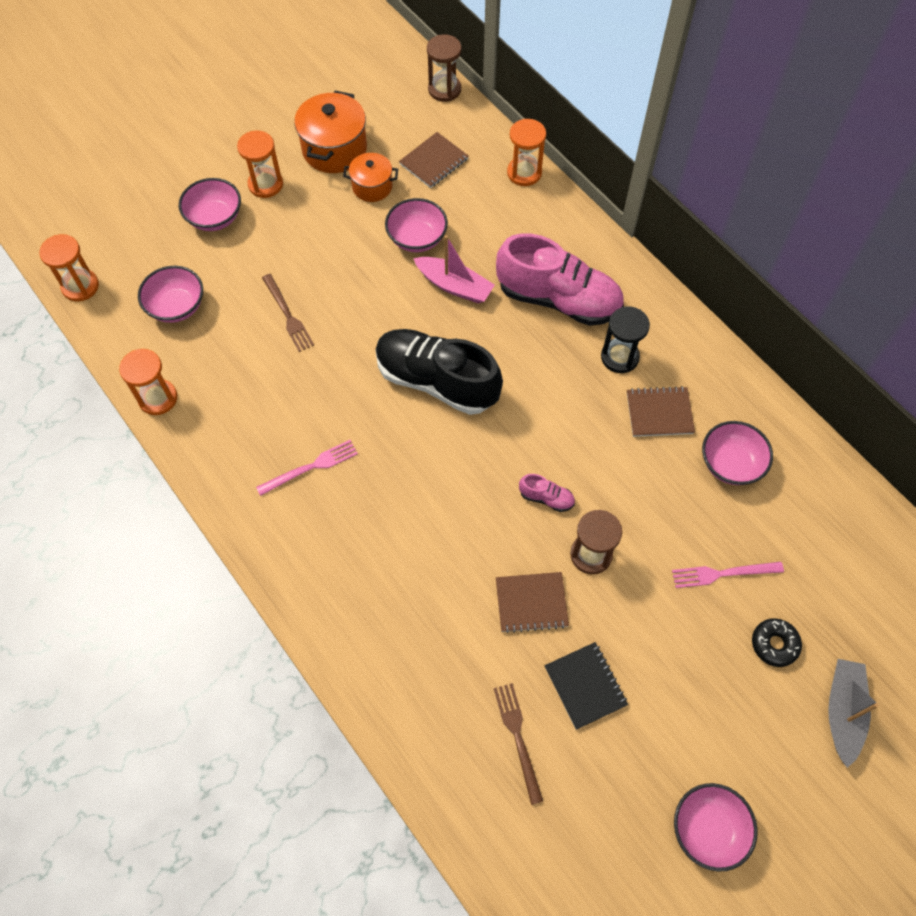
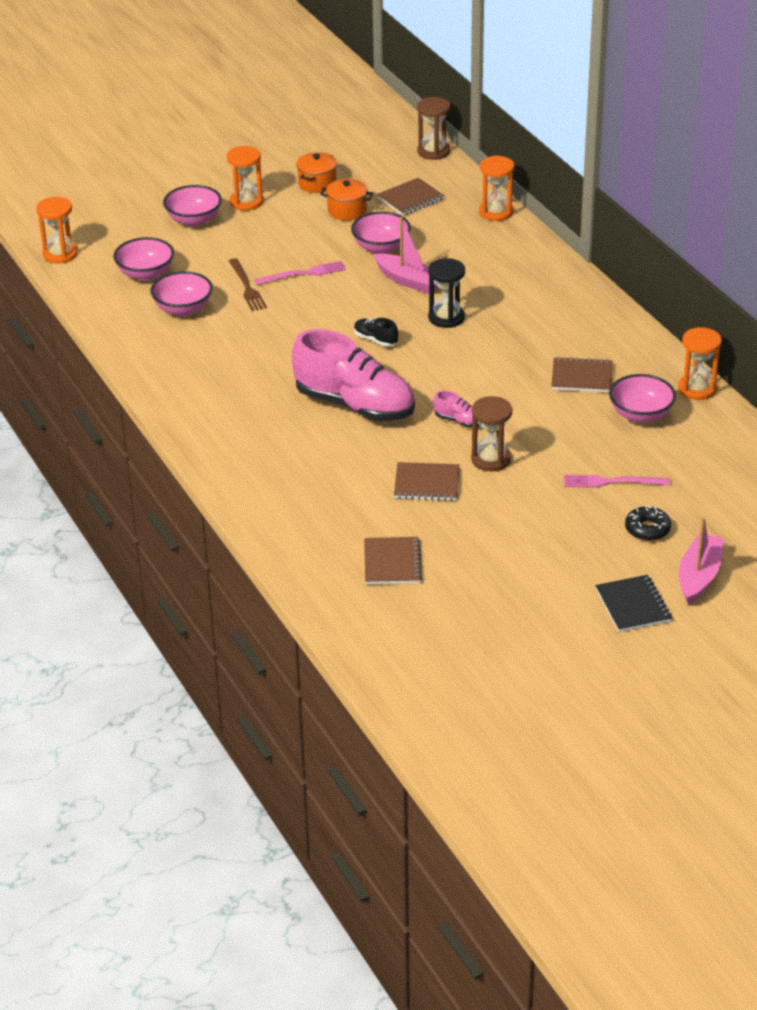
camera: 10 degrees right, 25 degrees down
orange hourglass [119,349,177,415] -> orange hourglass moved to [678,327,722,400]
pink fork [256,440,358,496] -> pink fork moved to [255,261,346,285]
orange pot [294,91,367,173] -> orange pot [296,152,337,193], size x0.61
black shoe [375,329,503,415] -> black shoe [354,318,398,347], size x0.40
brown fork [494,683,543,805] -> brown notebook [364,537,422,584]
pink shoe [496,233,624,326] -> pink shoe moved to [292,329,415,421]
black notebook [545,642,628,730] -> black notebook moved to [595,575,672,632]
black hourglass [601,306,650,373] -> black hourglass moved to [428,258,465,328]
pink bowl [674,783,758,872] -> pink bowl moved to [151,271,213,316]
grey boat [828,659,879,768] -> pink boat [679,517,725,604]

